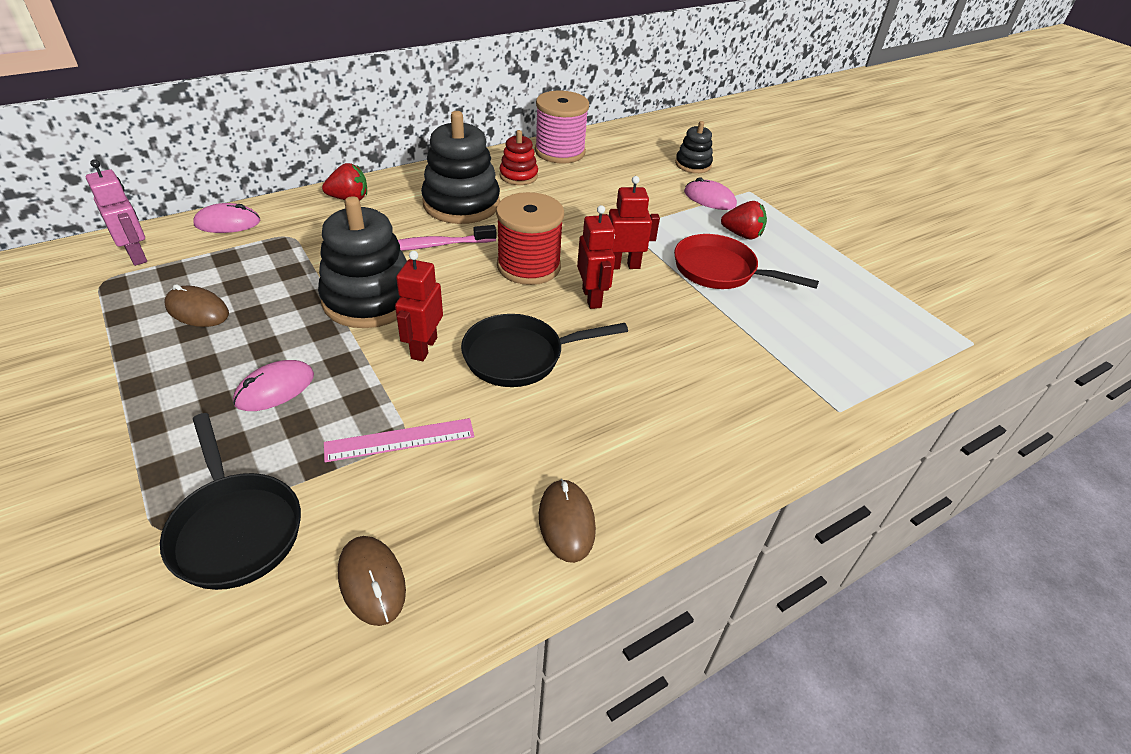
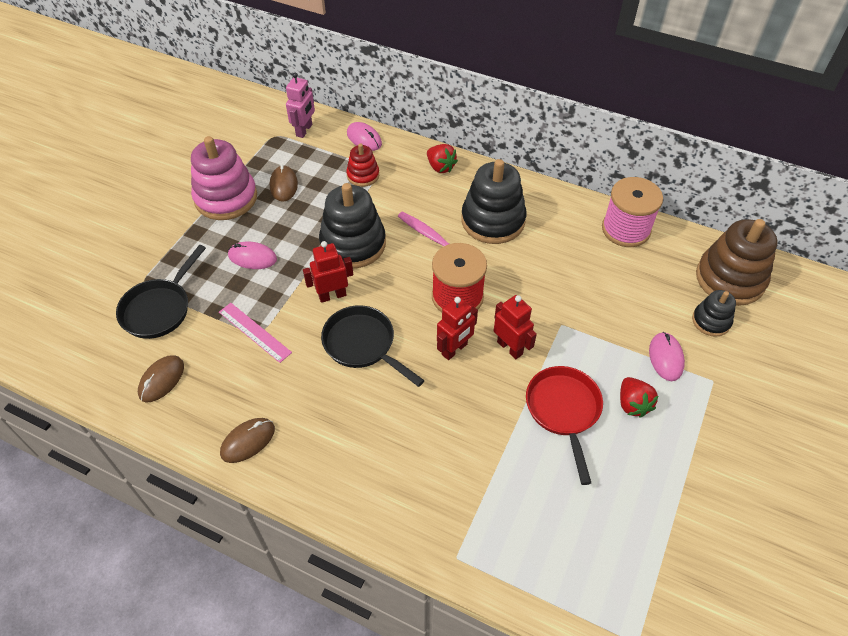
camera: 60 degrees right, 10 degrees up
red stacking toy [499,130,538,185] -> red stacking toy moved to [346,144,379,187]
none -> pink stacking toy [191,136,257,220]
none -> brown stacking toy [696,219,778,306]

